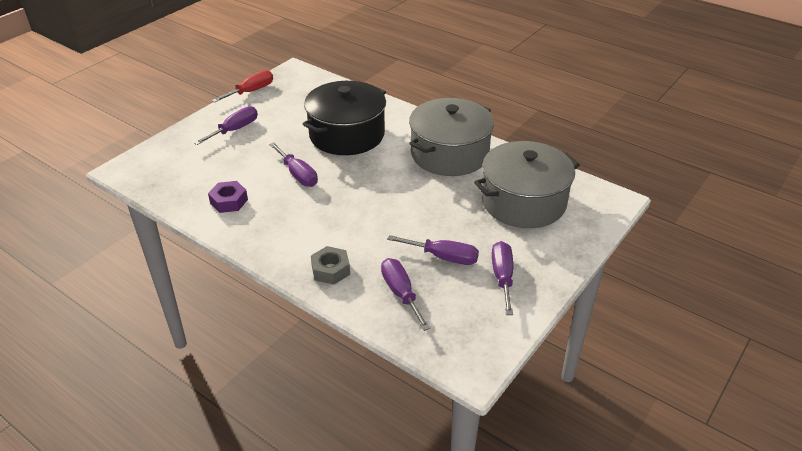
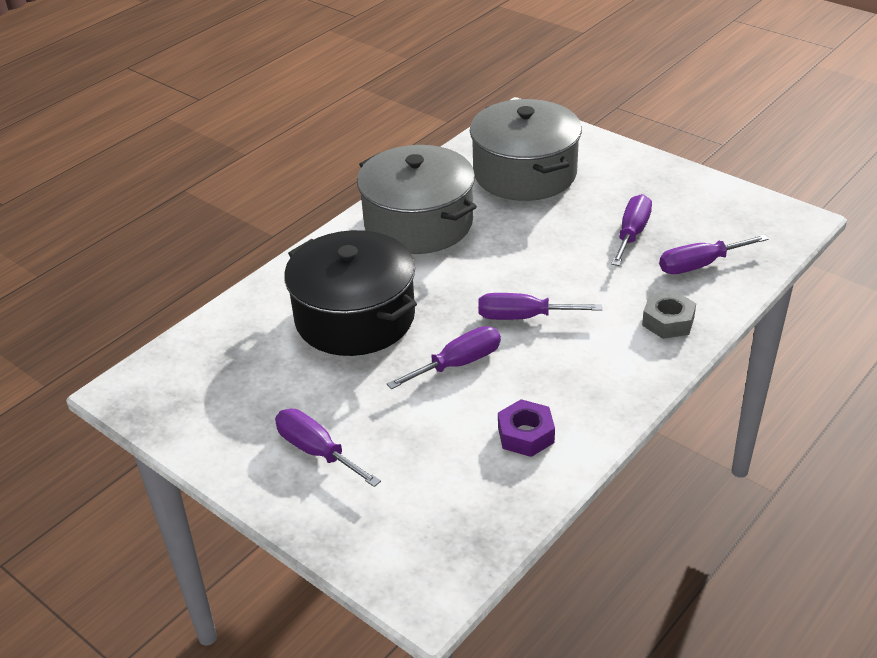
camera: 85 degrees left, 0 degrees up
red screwdriver [212,70,273,103] -> none
purple screwdriver [492,241,513,315] -> purple screwdriver moved to [478,293,603,320]

